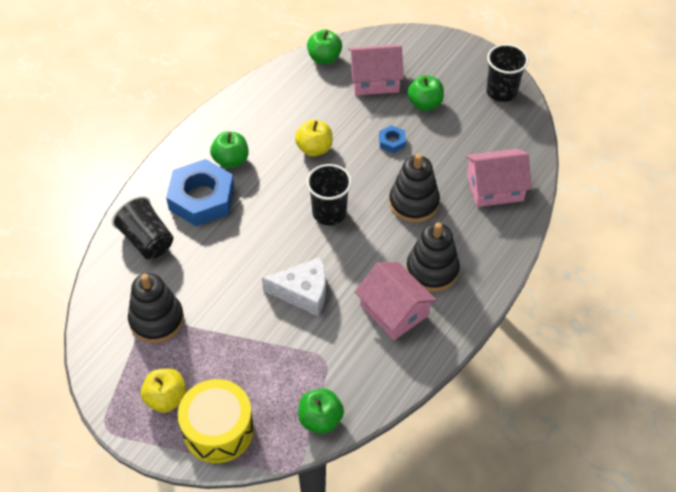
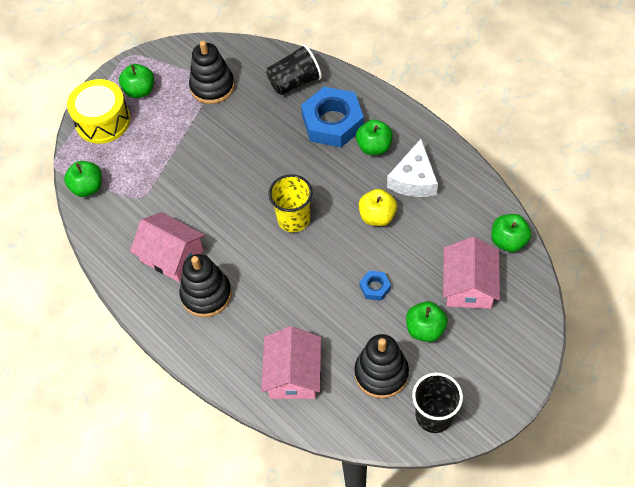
camera: 105 degrees right, 5 degrees up
yellow apple [141,368,187,413] -> green apple [119,64,154,98]
white cheese [262,257,326,316] -> white cheese moved to [387,139,438,197]
black cup [306,164,352,225] -> yellow cup [268,174,313,232]
pink house [355,262,437,340] -> pink house turned 60 degrees clockwise [130,212,205,282]
black stacking toy [389,154,440,223] -> black stacking toy moved to [354,334,409,399]

